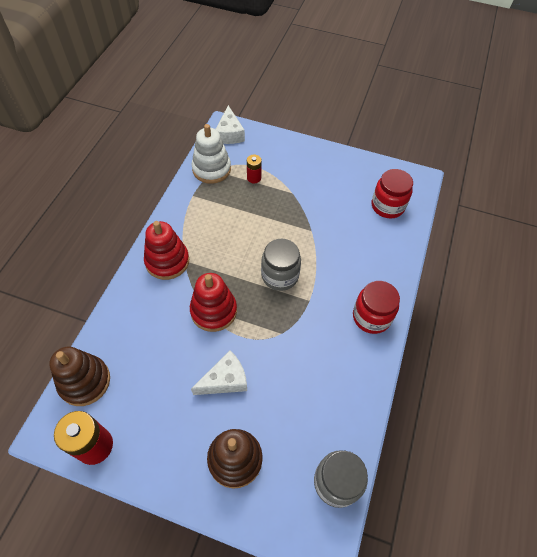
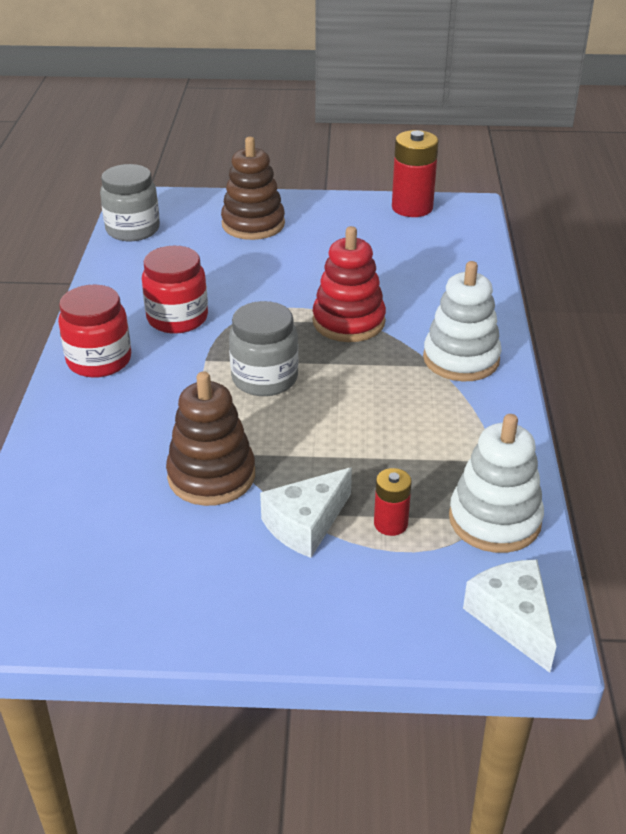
camera: 165 degrees right, 20 degrees down
brown stacking toy [49,346,110,406] -> brown stacking toy moved to [166,371,255,506]
red stacking toy [144,221,189,280] -> white stacking toy [423,261,502,381]
white cheese [191,350,247,395] -> white cheese moved to [260,467,352,558]
red jar [372,169,413,219] -> red jar moved to [142,246,208,334]

